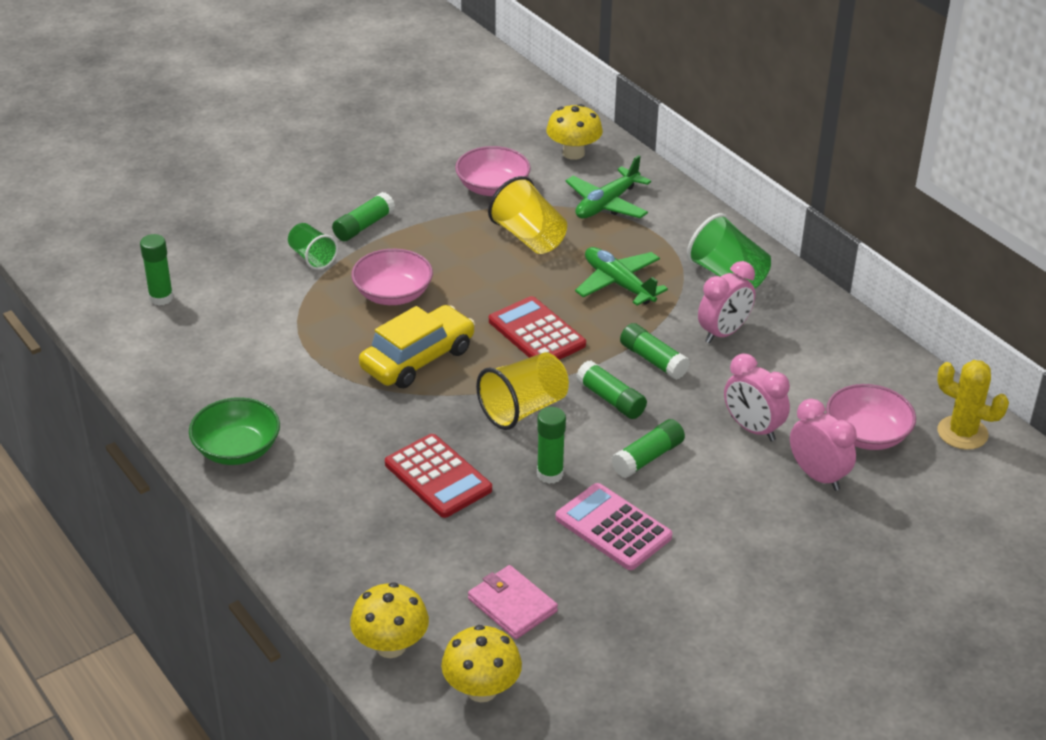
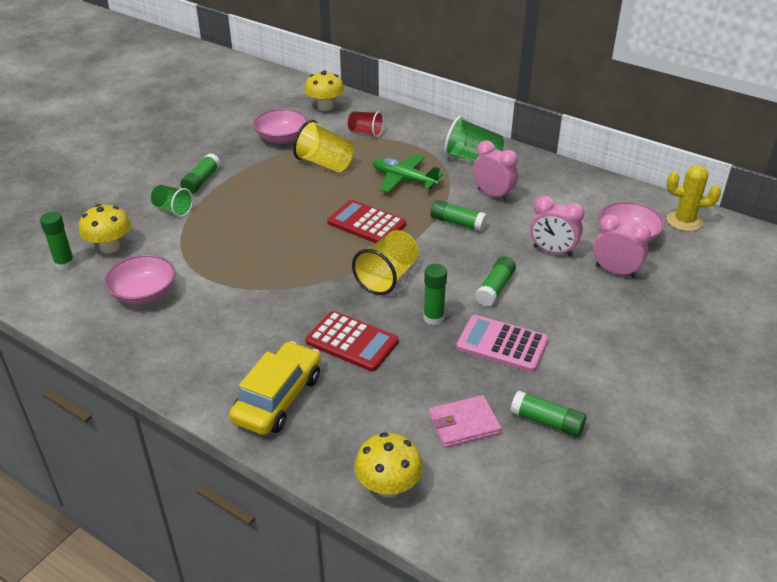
camera: 20 degrees left, 0 degrees up
green bowl [189,397,280,465] -> none
pink bowl [351,249,433,305] -> pink bowl moved to [104,255,175,305]
yellow car [359,305,475,388] -> yellow car moved to [229,341,321,435]
yellow mushroom [441,625,522,702] -> yellow mushroom moved to [79,204,131,253]
pink wallet [468,565,558,639] -> pink wallet turned 45 degrees counterclockwise [428,395,502,448]
green plane [565,155,651,219] -> red cup [348,111,384,137]
green glue stick [576,360,647,419] -> green glue stick moved to [510,390,586,437]
pink clock [698,261,755,343] -> pink clock turned 75 degrees counterclockwise [473,140,518,202]

